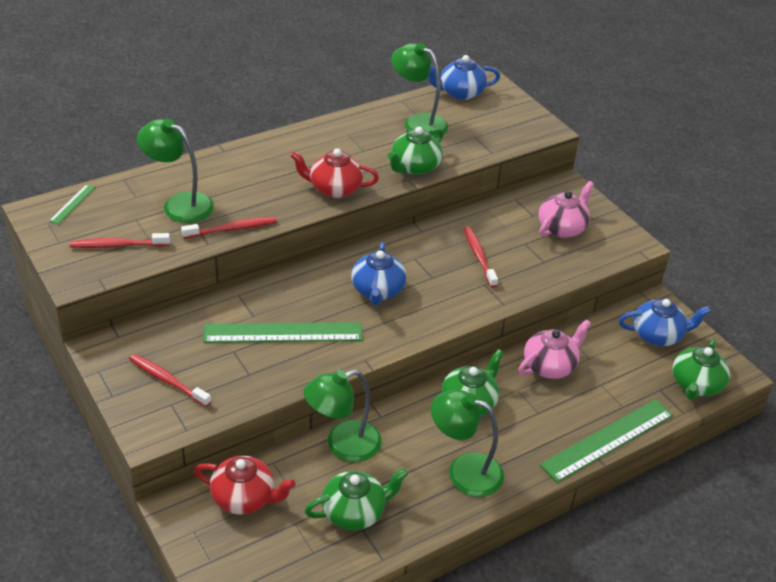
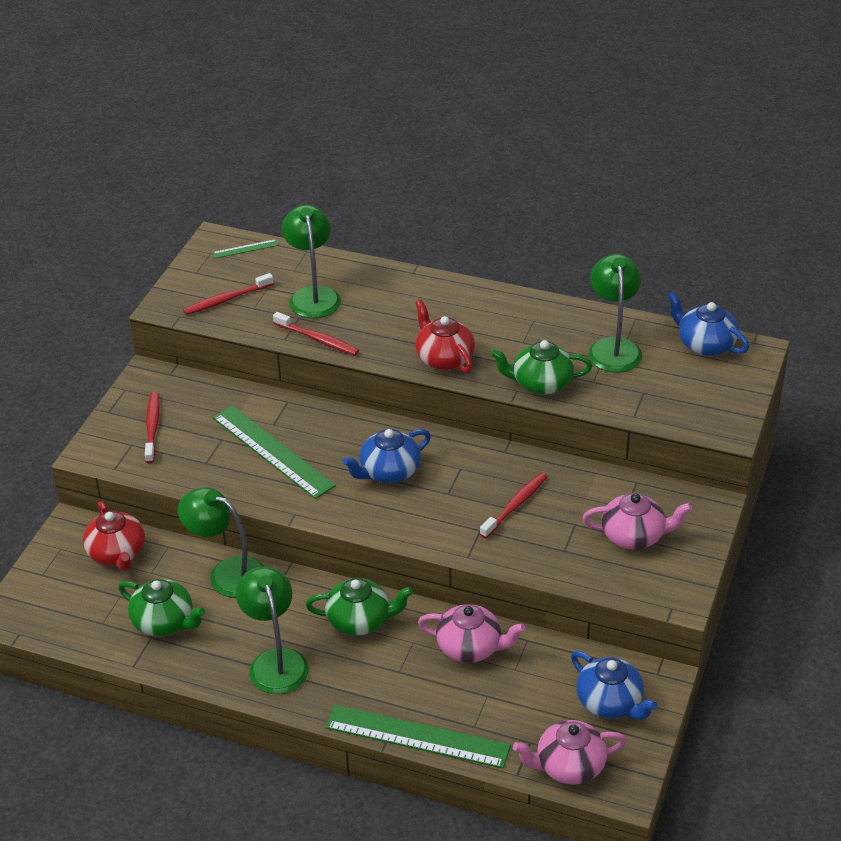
camera: 55 degrees right, 0 degrees up
red toothbrush [70,233,170,248] -> red toothbrush turned 75 degrees counterclockwise [183,273,273,315]
green teapot [673,339,730,400] -> pink teapot [513,720,627,785]

